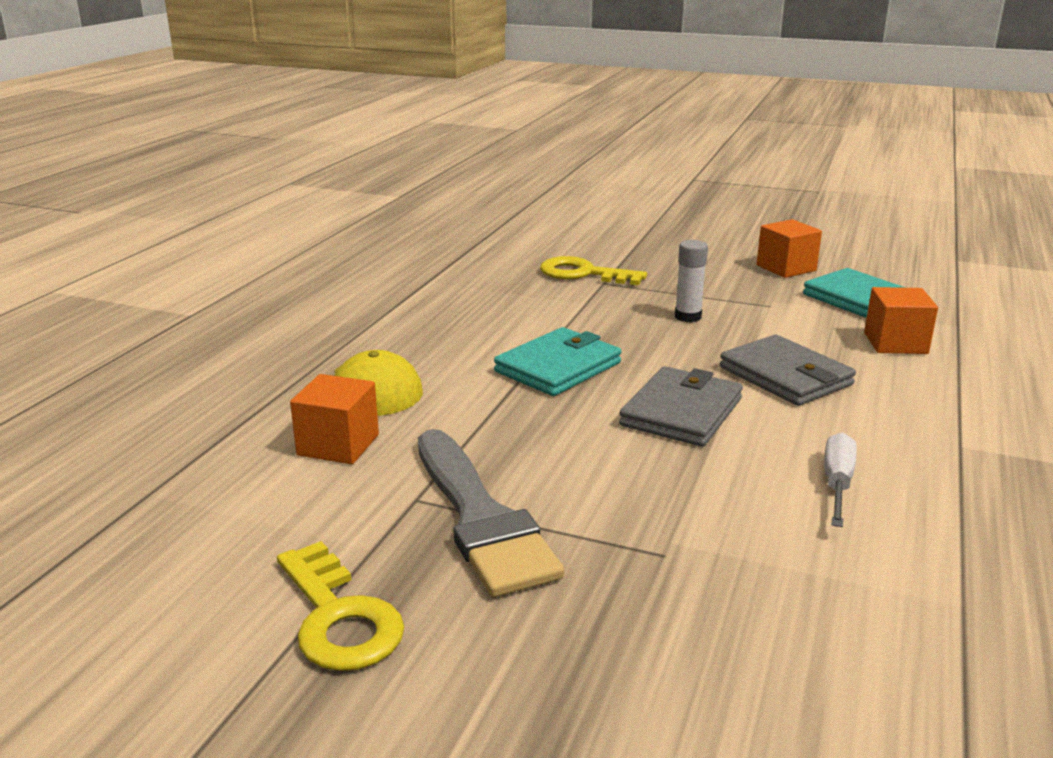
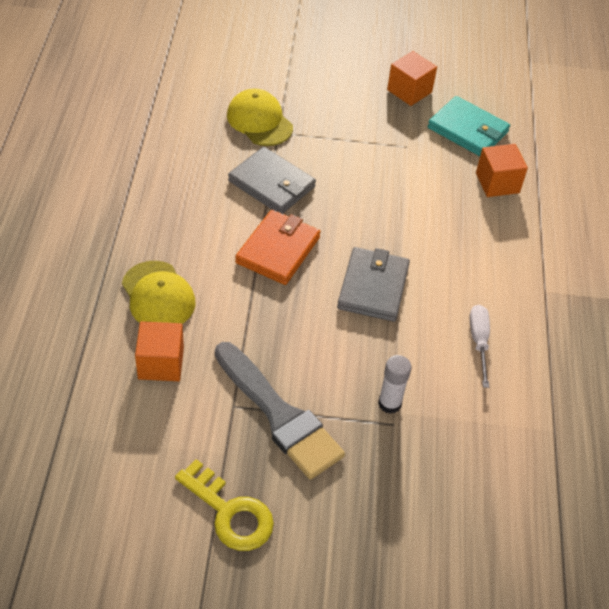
camera: 20 degrees left, 25 degrees up
turquoise wallet [494,327,622,396] -> orange wallet [235,210,320,285]
yellow key [540,256,647,285] -> yellow cap [227,89,293,146]
white glue stick [675,240,708,323] -> white glue stick moved to [378,355,412,414]
grey wallet [720,335,856,406] -> grey wallet moved to [228,147,316,214]

